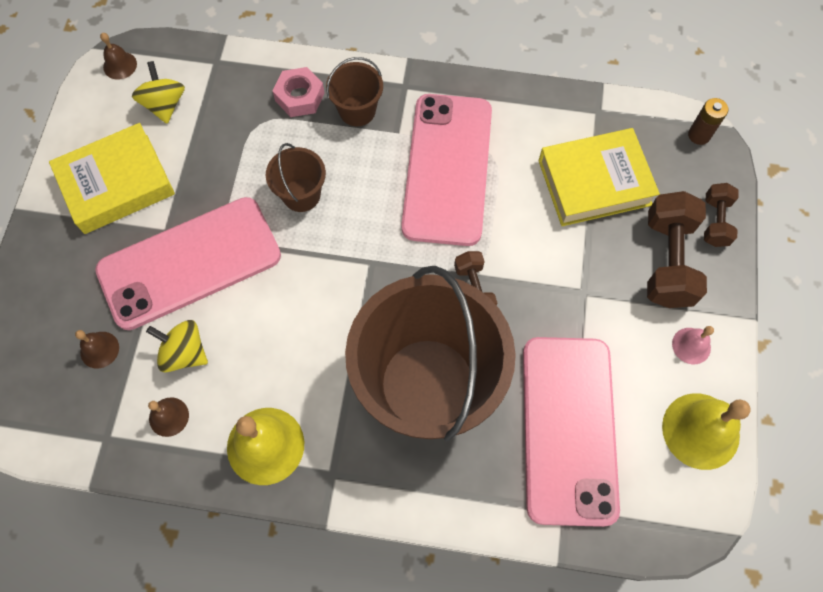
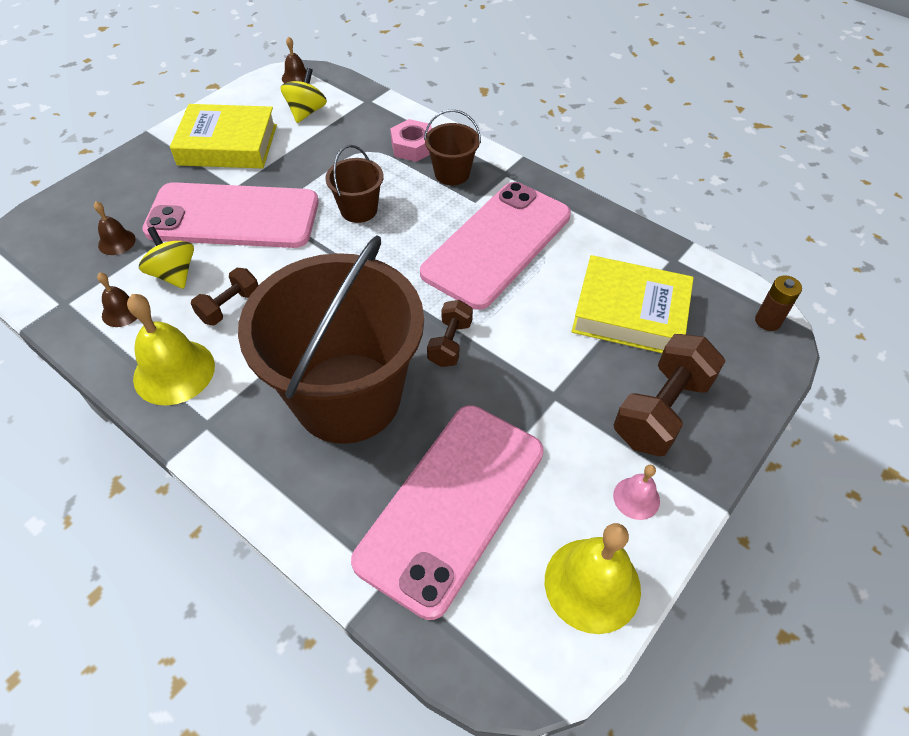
camera: 30 degrees right, 15 degrees down
brown dumbbell [704,183,739,247] -> brown dumbbell moved to [191,268,259,325]

